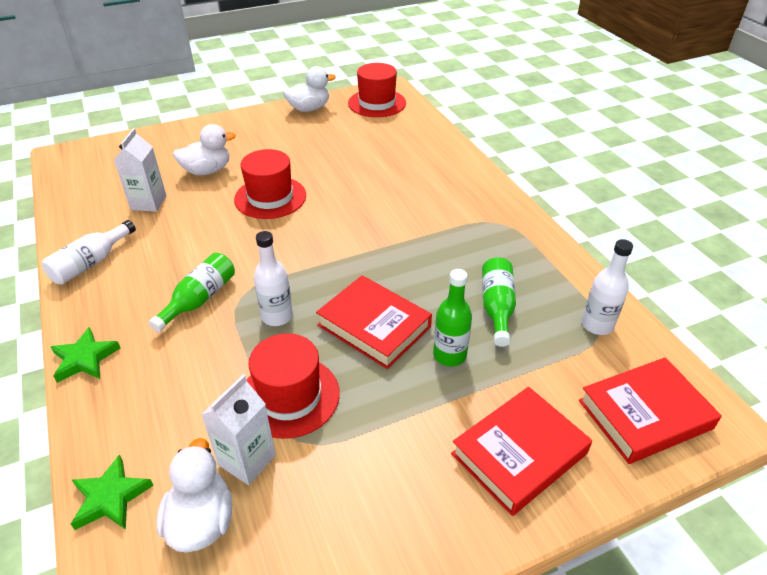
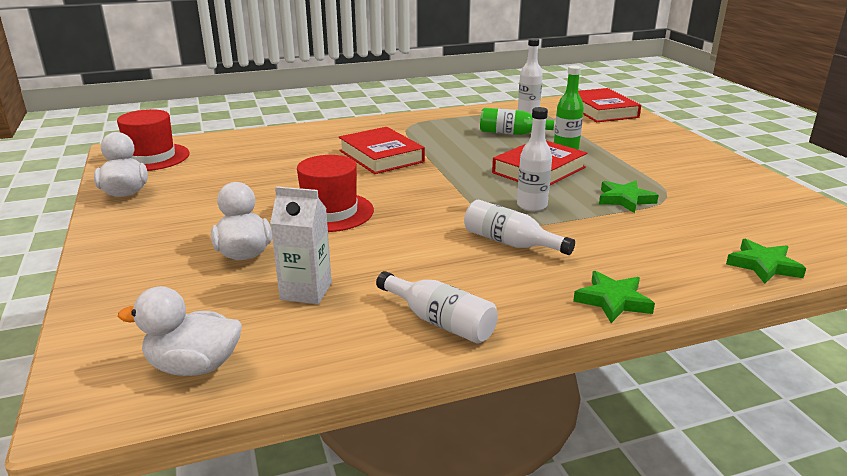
camera: 85 degrees left, 15 degrees down
green bottle [148,253,235,332] -> white bottle [464,200,575,255]
white duck [156,438,232,552] -> white duck moved to [118,286,242,376]
white carton [201,374,276,485] -> none
red hat [247,333,340,439] -> green star [599,181,659,213]
red book [451,387,592,516] -> red book moved to [339,127,425,174]

